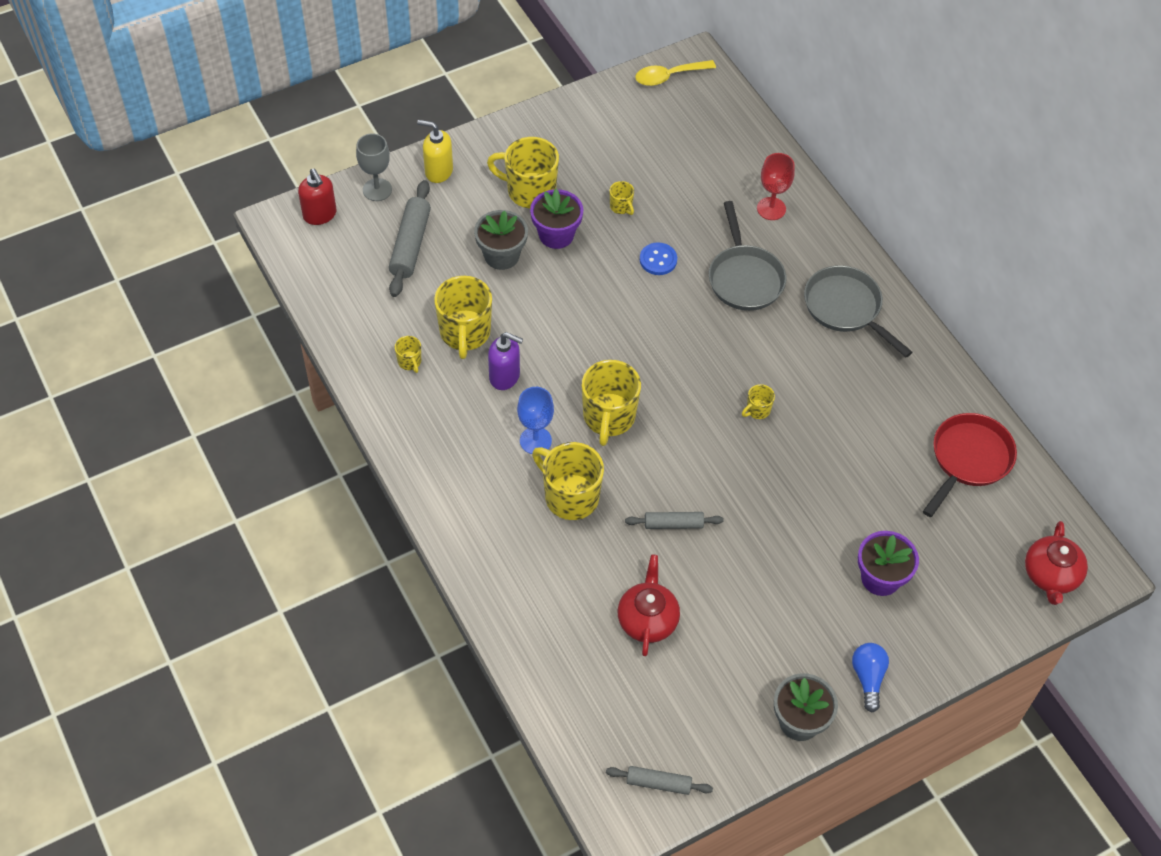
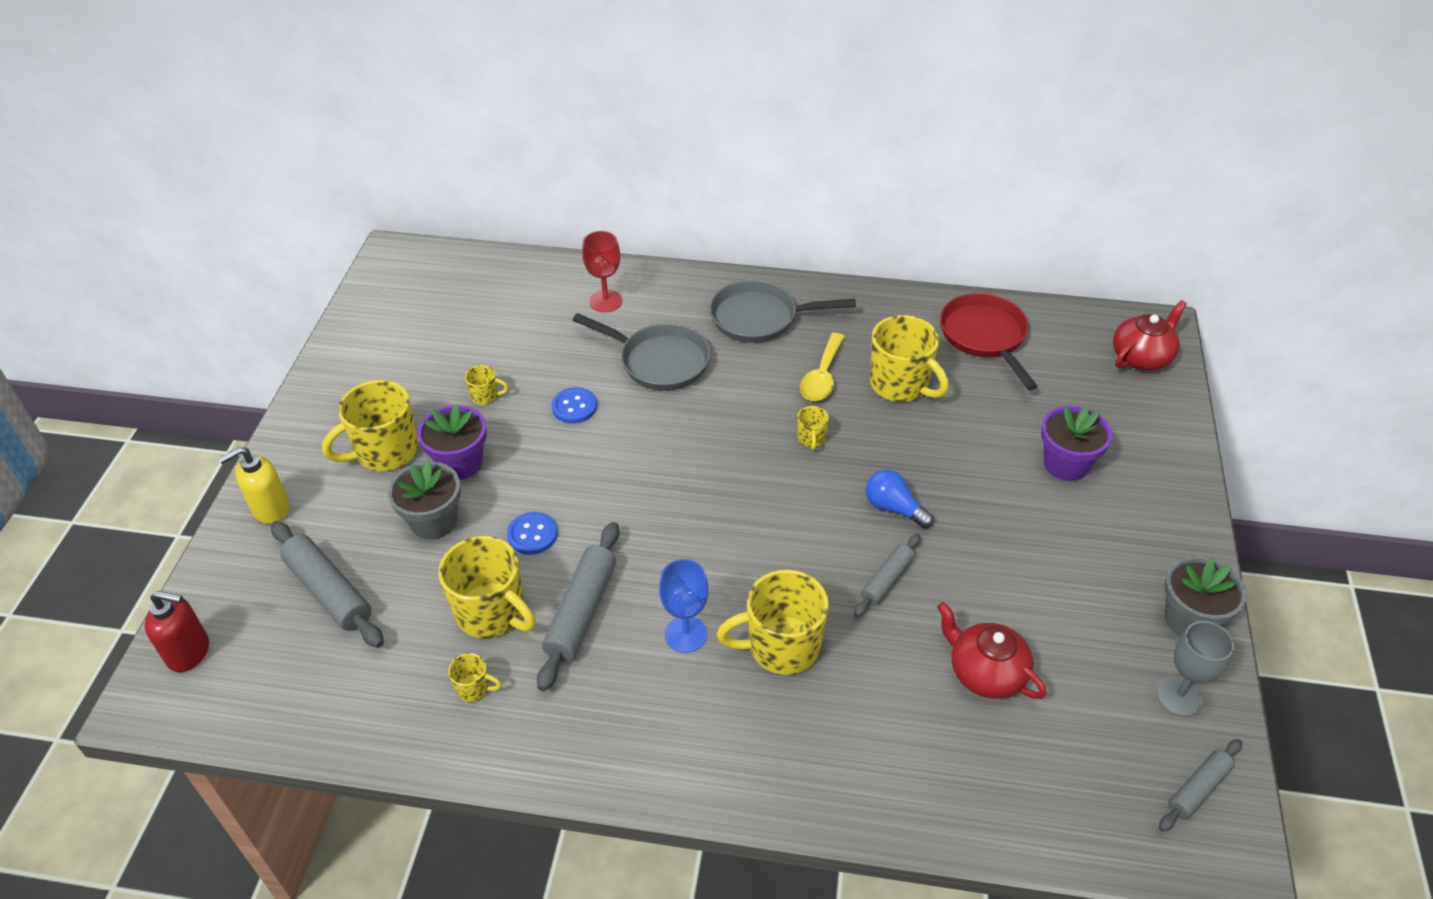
camera: 50 degrees left, 10 degrees down
grey goblet [356,133,392,201] -> grey goblet moved to [1156,621,1234,717]
purple soap dispenser [488,332,523,390] -> grey rolling pin [537,522,620,691]
yellow mug [582,360,641,446] -> yellow mug moved to [870,315,949,402]
yellow spoon [635,60,716,86] -> yellow spoon moved to [800,333,845,401]
blue light bulb [852,643,889,713] -> blue light bulb moved to [866,470,934,528]
red teapot [1025,521,1088,605] -> red teapot turned 90 degrees counterclockwise [1113,300,1187,370]
none -> blue button [507,512,557,555]

